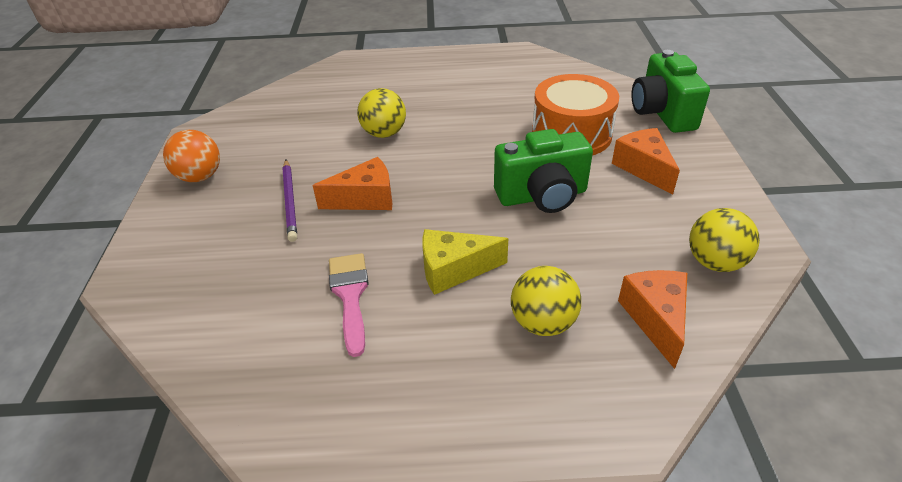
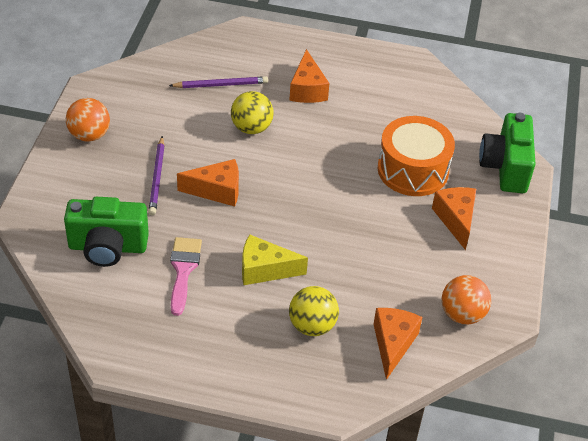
camera: 10 degrees right, 5 degrees up
green camera [494,129,593,213] -> green camera moved to [64,197,149,267]
yellow ball [689,208,760,272] -> orange ball [442,275,491,324]
none -> purple pencil [169,76,268,88]
none -> orange cheese [289,49,330,103]

